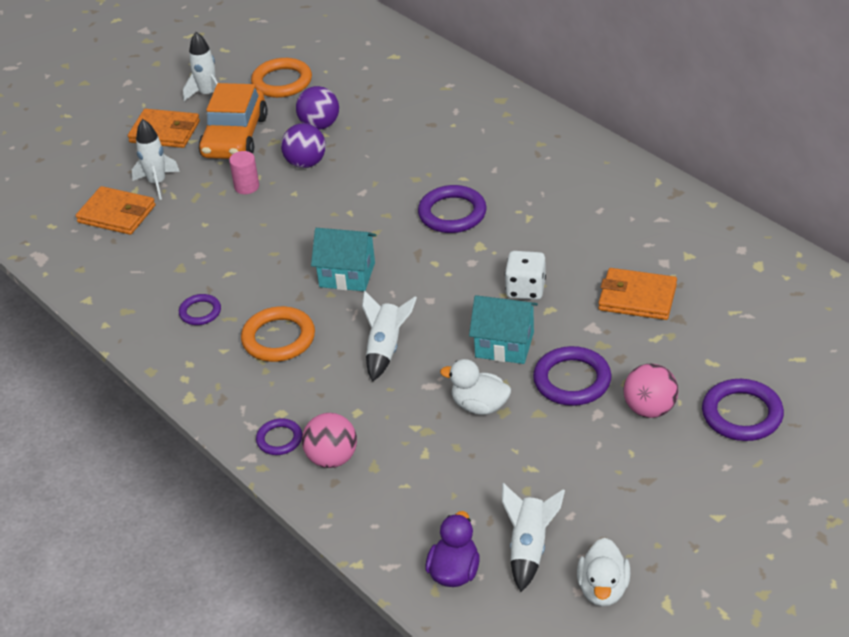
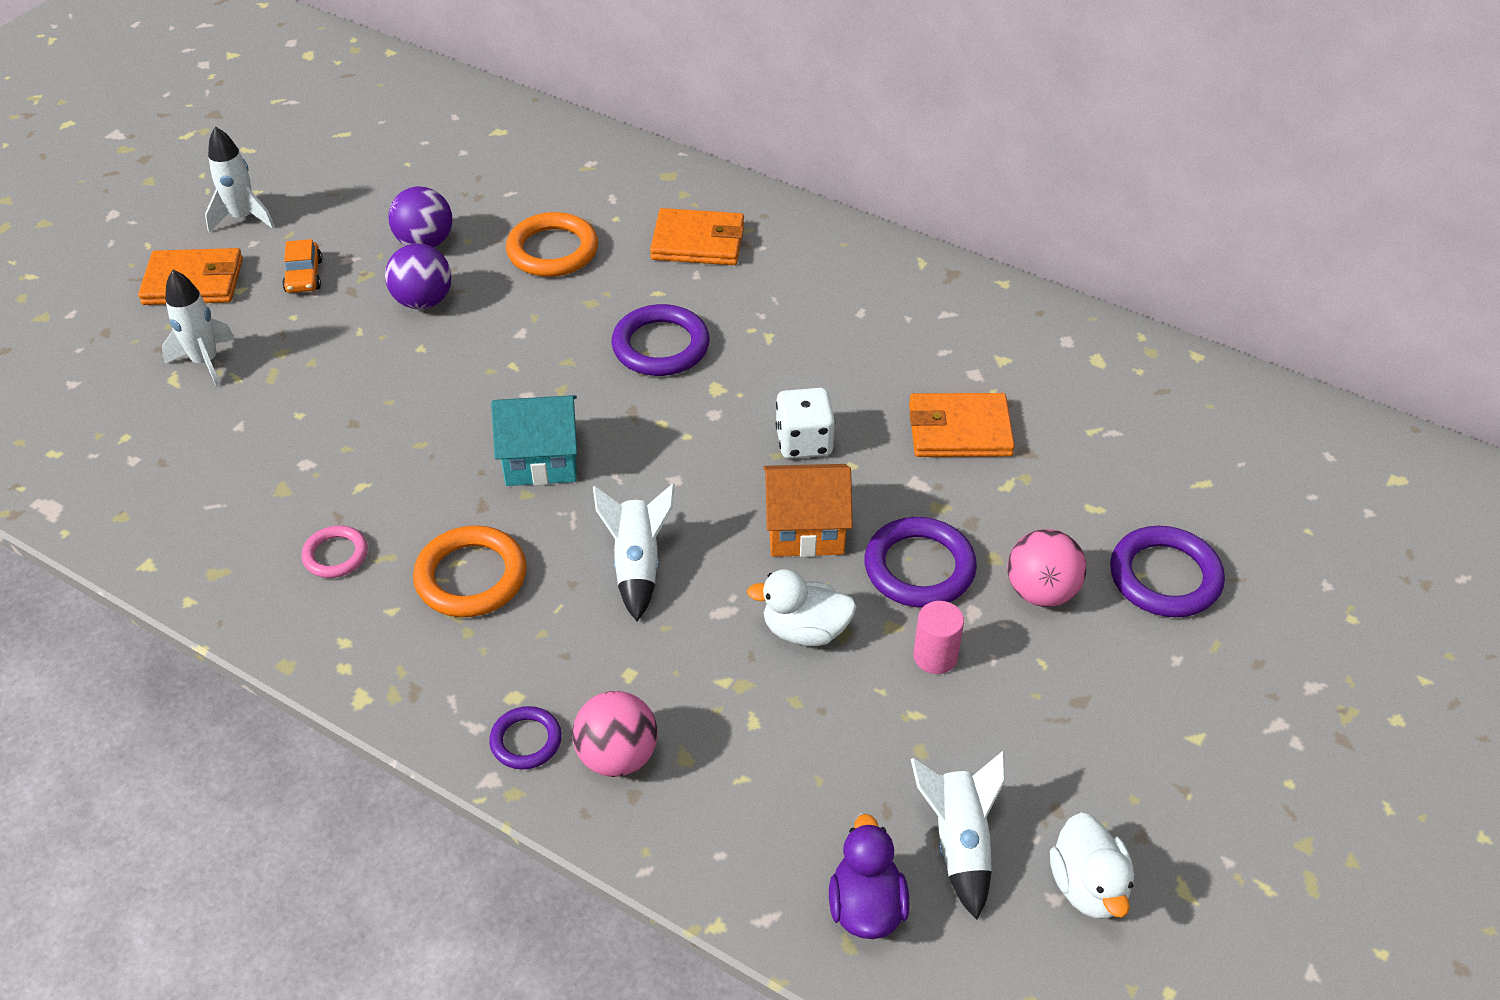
camera: 20 degrees left, 5 degrees up
orange wallet [76,186,155,235] -> orange wallet moved to [650,208,744,265]
purple ring [179,294,221,325] -> pink ring [302,525,368,578]
orange car [198,83,268,159] -> orange car [282,239,323,293], size x0.46
pink cylinder [229,151,259,194] -> pink cylinder moved to [913,601,964,674]
orange ring [251,58,312,98] -> orange ring moved to [506,212,598,277]
turquoise house [469,295,538,364] -> orange house [763,464,853,557]

